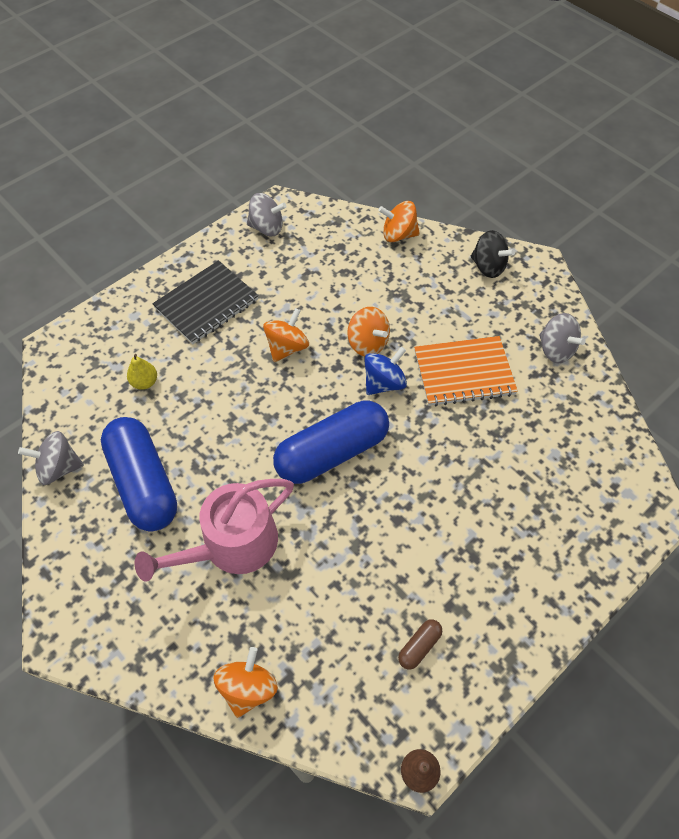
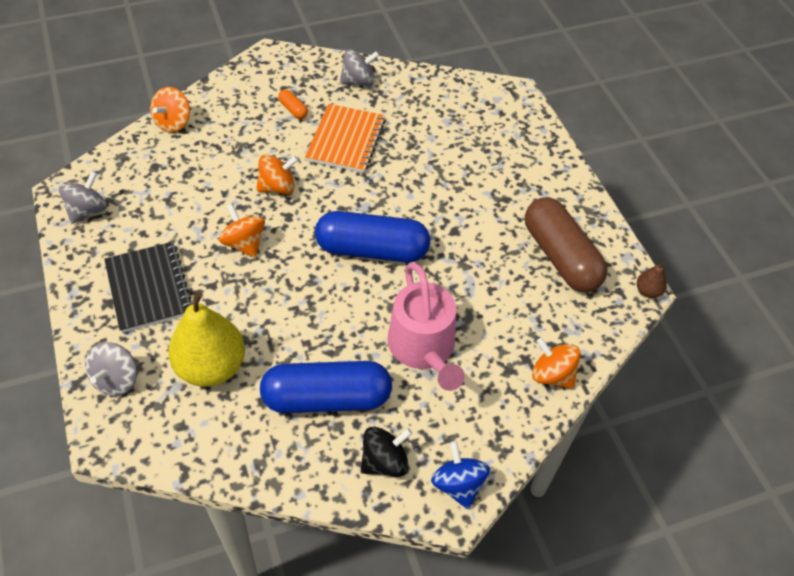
camera: 70 degrees left, 5 degrees down
grey spinning top [18,431,84,485] -> grey spinning top moved to [85,342,137,396]
yellow pear [127,354,157,390] -> yellow pear [168,292,245,387], size x2.30
blue capsule [273,400,389,484] -> blue capsule turned 75 degrees counterclockwise [315,211,430,262]
blue spinning top [364,347,407,395] -> blue spinning top moved to [431,441,490,509]
brown capsule [398,619,442,670] -> brown capsule [525,197,608,292], size x2.49
black spinning top [471,230,515,278] -> black spinning top moved to [361,427,412,477]
none -> orange capsule [278,89,308,119]

